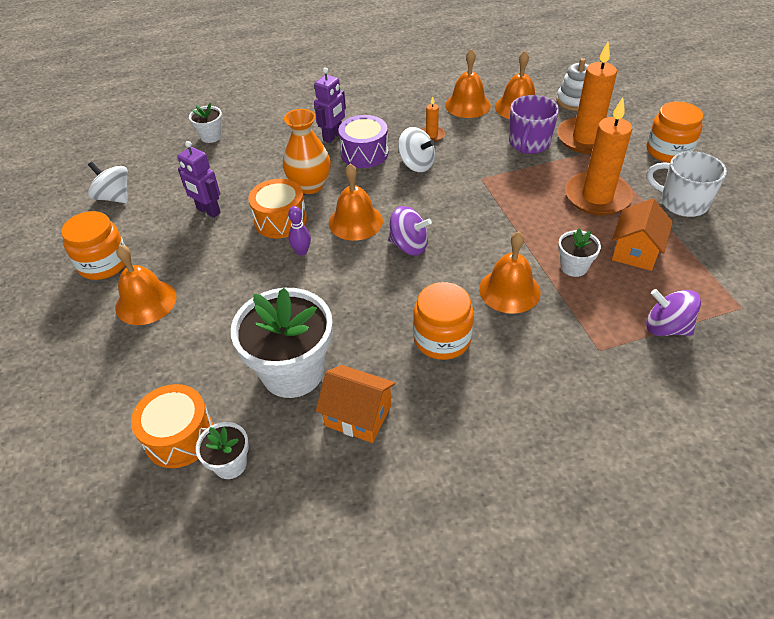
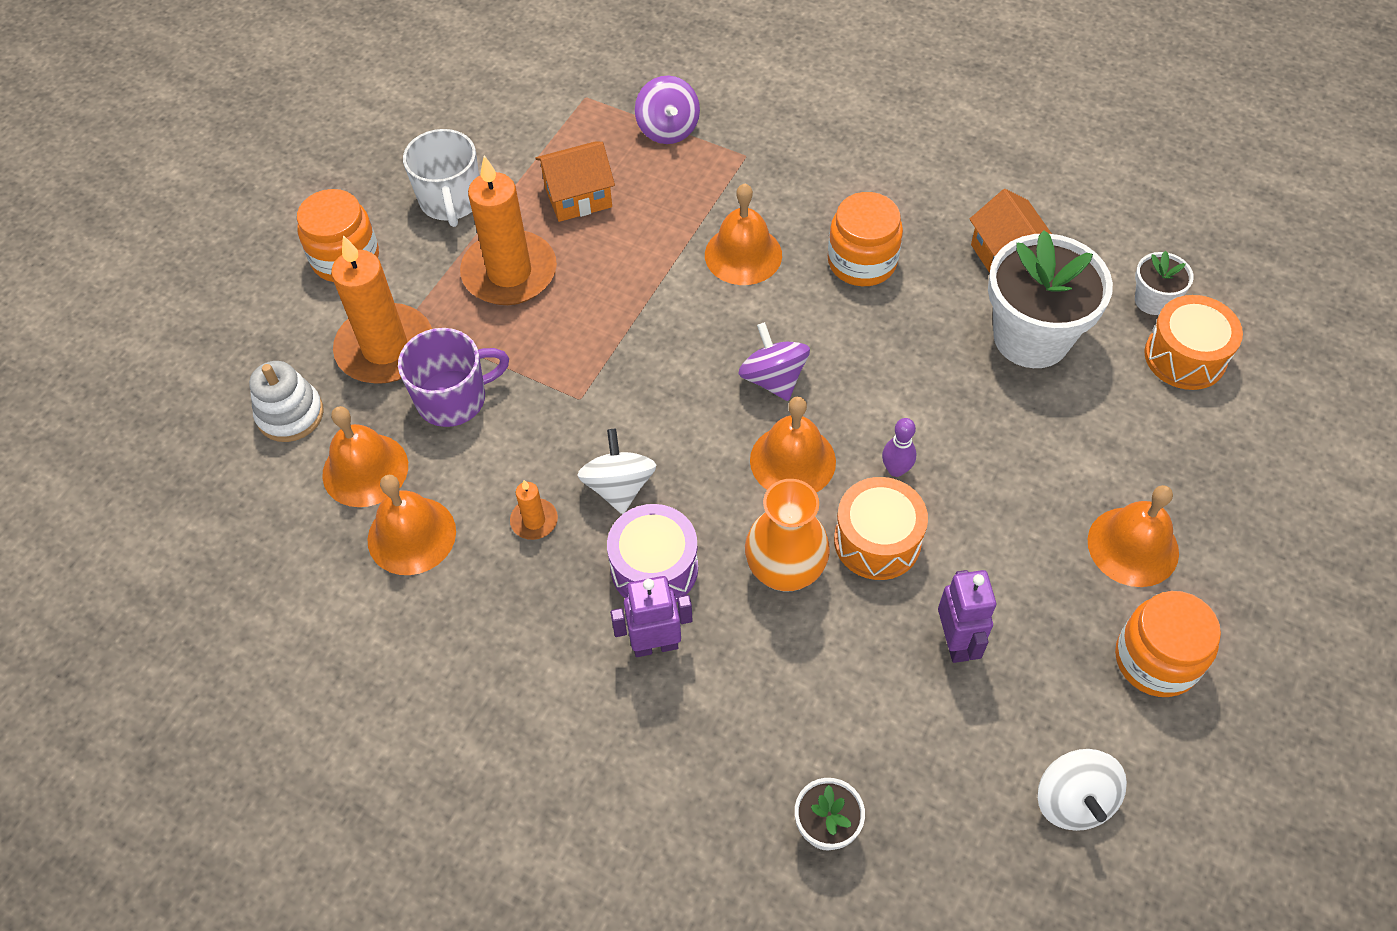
camera: 135 degrees left, 10 degrees up
white flower pot [558,228,601,277] -> none

